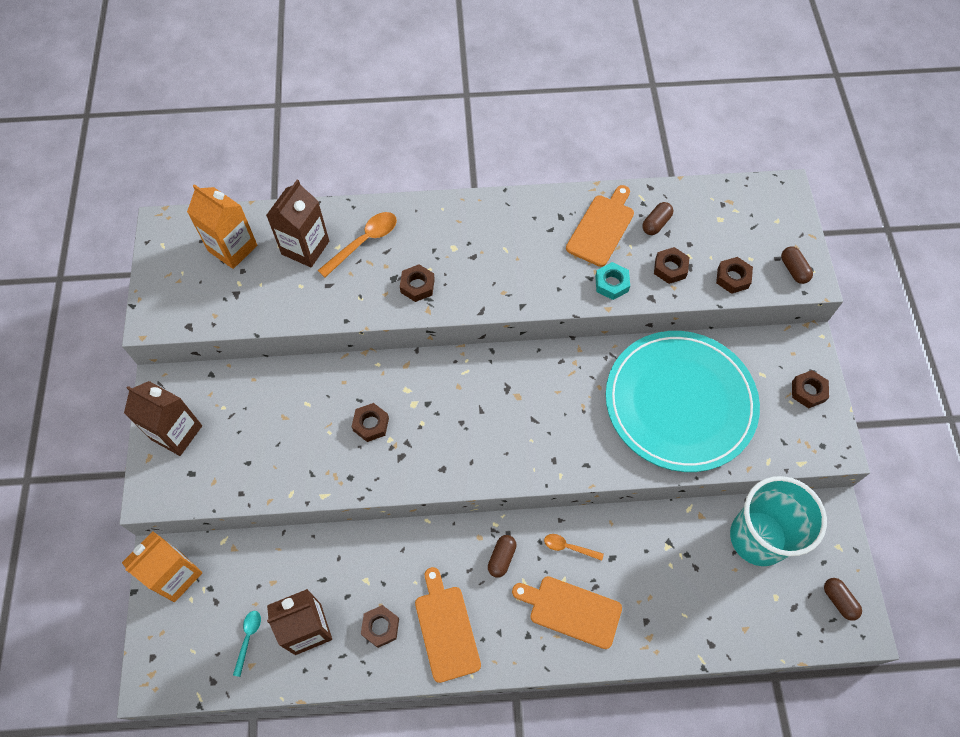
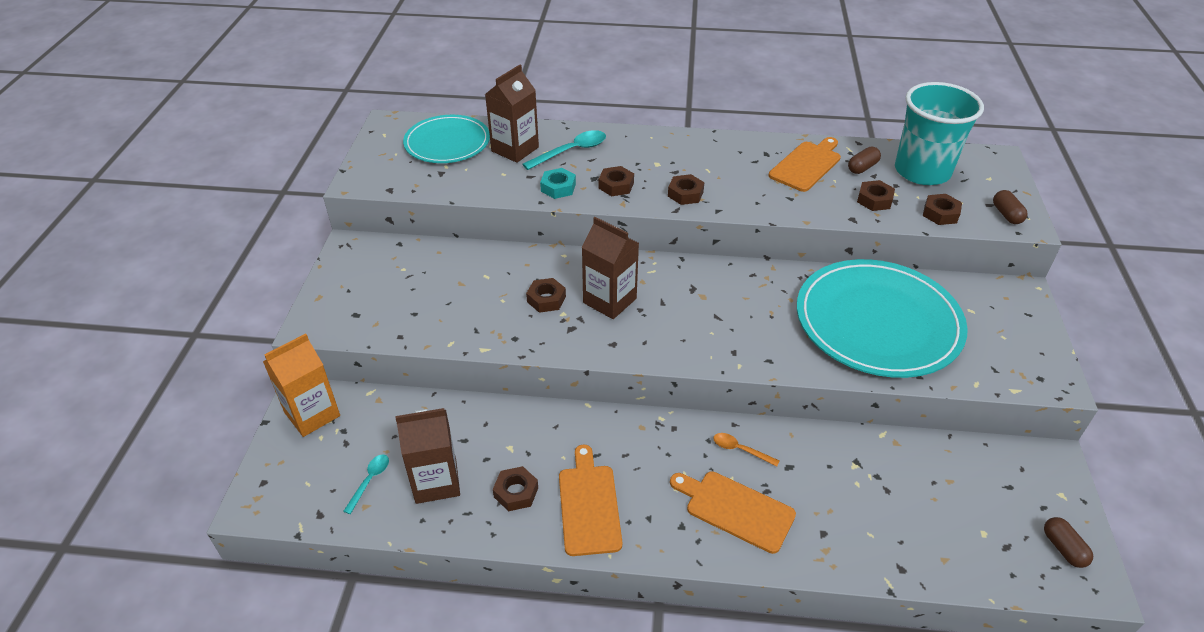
camera: 10 degrees right, 20 degrees down
brown carton [124,381,202,456] -> brown carton moved to [581,217,639,319]
orange carton [187,184,257,269] -> turquoise plate [403,115,490,163]
orange spoon [318,212,397,277] -> turquoise spoon [523,130,606,170]
brown capsule [488,535,517,578] -> none
turquoise nut [595,262,630,300] -> turquoise nut moved to [540,168,576,199]
turquoise cup [730,476,827,566] -> turquoise cup moved to [895,82,984,185]
brown nut [792,370,829,408] -> brown nut moved to [668,174,704,205]

